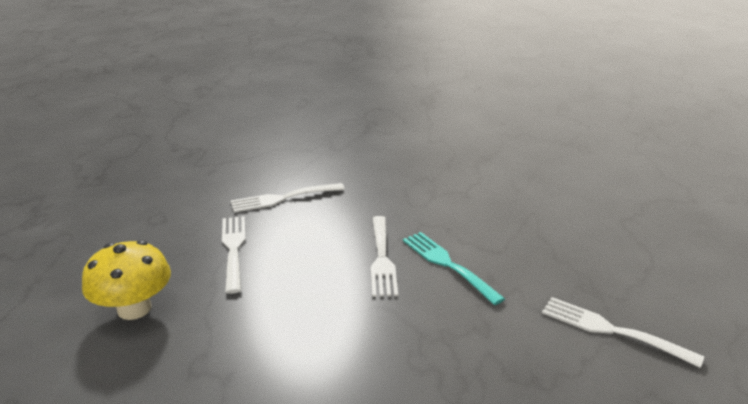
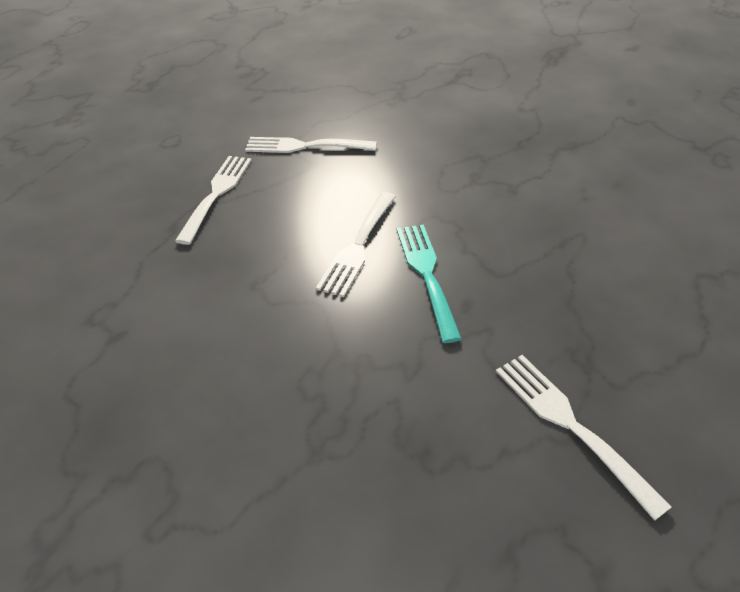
camera: 25 degrees right, 15 degrees up
yellow mushroom [82,240,171,320] -> none

